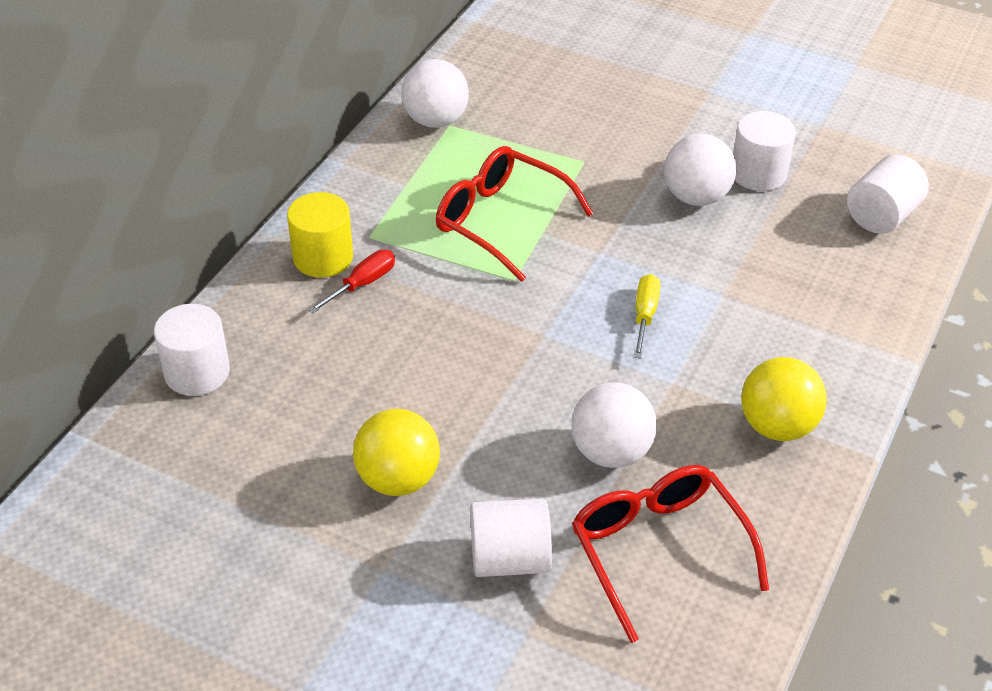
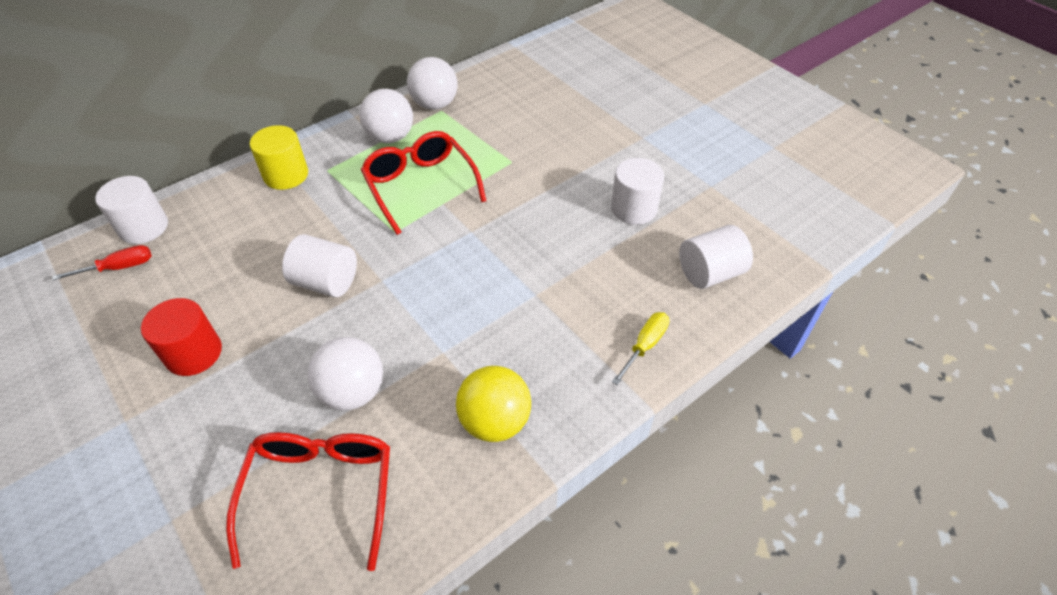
camera: 25 degrees right, 5 degrees up
red screwdriver [308,250,395,313] -> red screwdriver moved to [52,245,152,281]
yellow ball [353,409,440,496] -> red cylinder [141,298,222,376]
white cylinder [470,498,552,577] -> white cylinder moved to [282,234,357,297]
yellow screwdriver [634,274,661,358] -> yellow screwdriver moved to [612,312,669,385]
white ball [664,134,736,206] -> white ball moved to [359,89,413,143]

